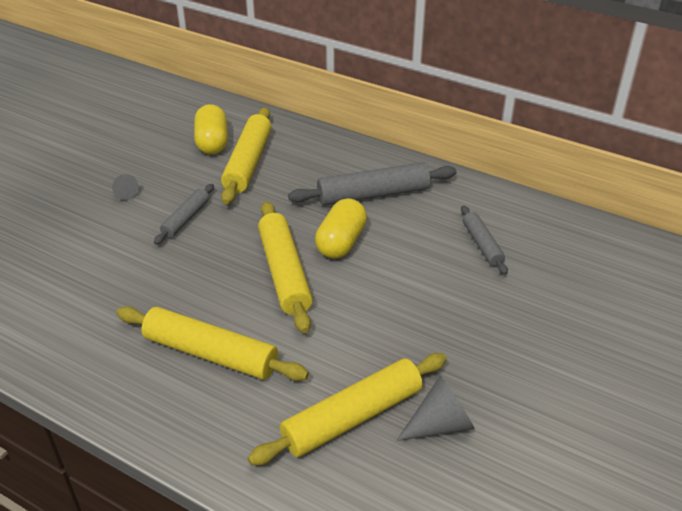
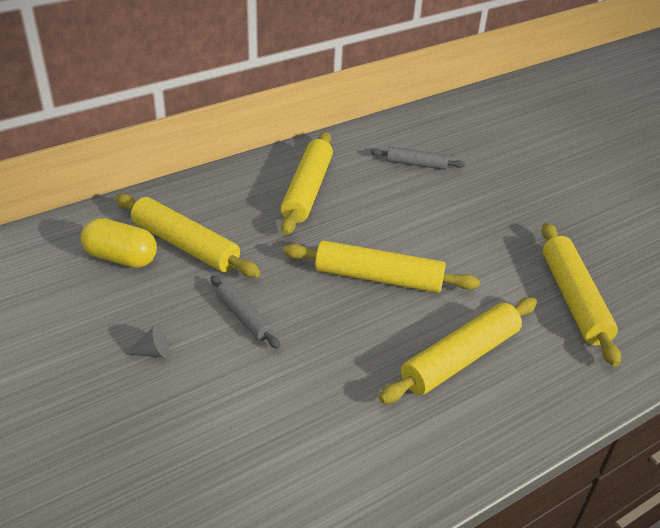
camera: 65 degrees left, 0 degrees up
grey rolling pin [288,162,456,206] -> yellow rolling pin [280,132,333,235]
yellow capsule [315,198,367,259] -> none
grey cone [396,376,475,441] -> none

